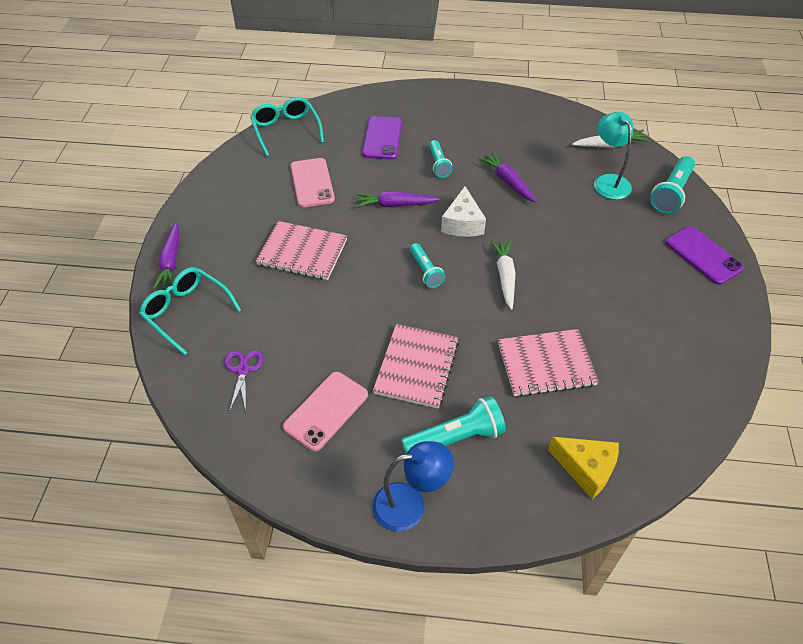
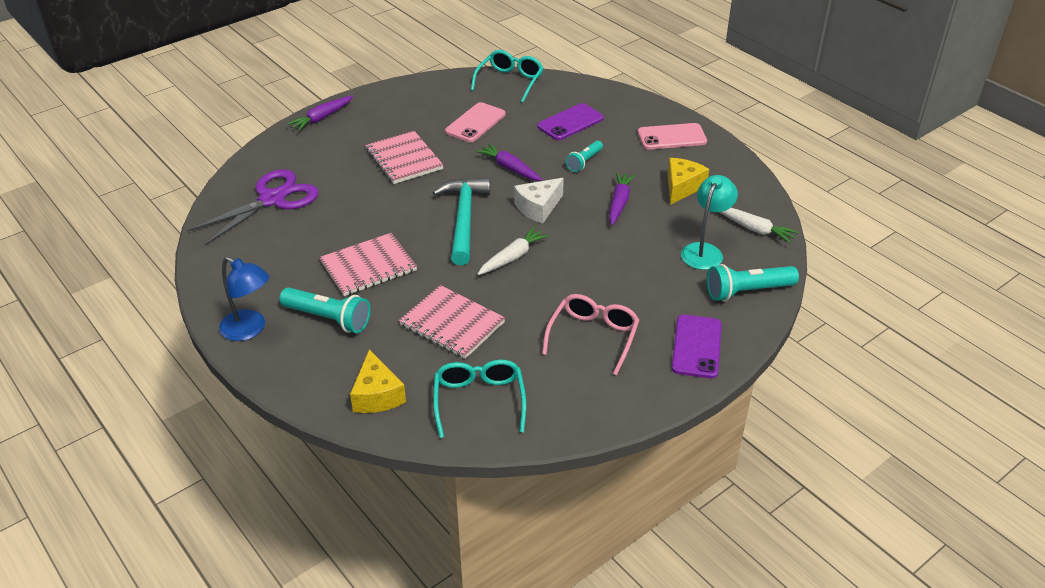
camera: 45 degrees right, 10 degrees down
turquoise glasses [139,267,241,355] -> turquoise glasses moved to [433,360,526,438]
purple scissors [224,350,264,412] -> purple scissors [187,169,319,245], size x2.07
pink phone [283,372,368,451] -> pink phone moved to [638,123,707,150]
turquoise flashlight [410,243,445,288] -> turquoise hammer [433,178,490,265]
none -> pink glasses [542,294,640,375]
none -> yellow cheese [668,158,709,205]

